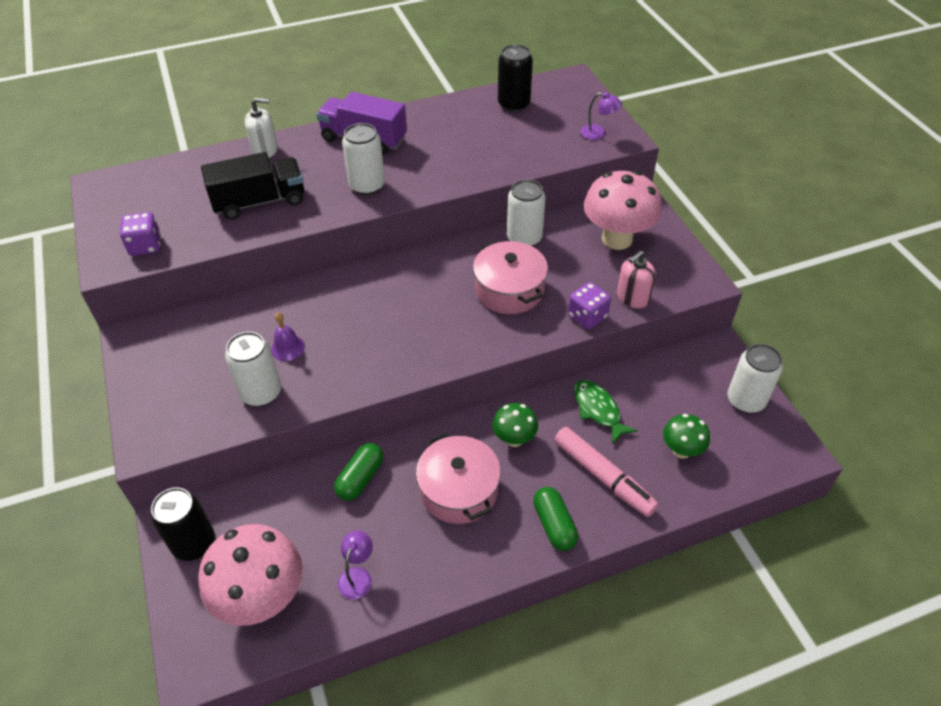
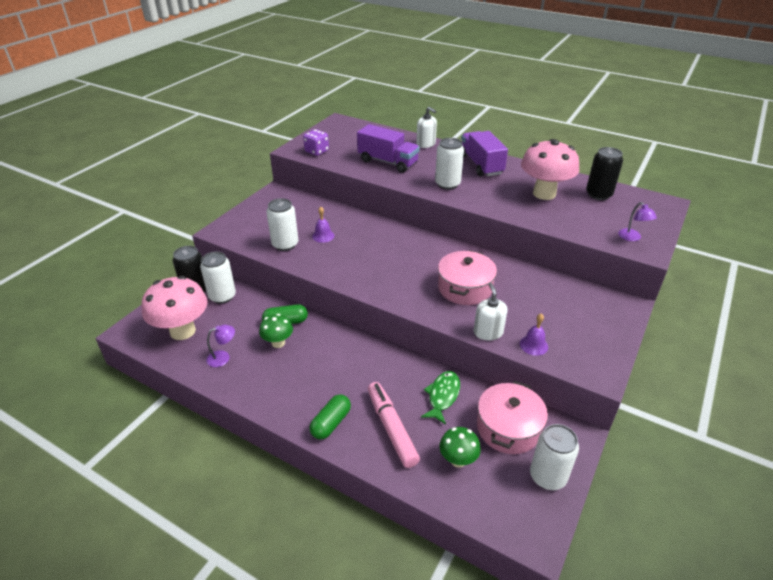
camera: 50 degrees right, 10 degrees down
black truck [201,152,304,220] -> purple truck [357,124,420,173]
pink pot [416,432,501,524] -> pink pot moved to [477,381,548,454]
green mushroom [492,403,538,447] -> green mushroom moved to [259,314,293,348]
white can [507,179,546,247] -> white can moved to [200,252,236,304]
pink marker [554,427,659,517] -> pink marker turned 150 degrees clockwise [368,382,420,468]
purple dice [568,282,611,329] -> white soap dispenser [474,283,508,340]
pink mushroom [584,170,662,250] -> pink mushroom moved to [521,139,579,200]
pink soap dispenser [617,250,656,308] -> purple bell [520,313,548,356]

